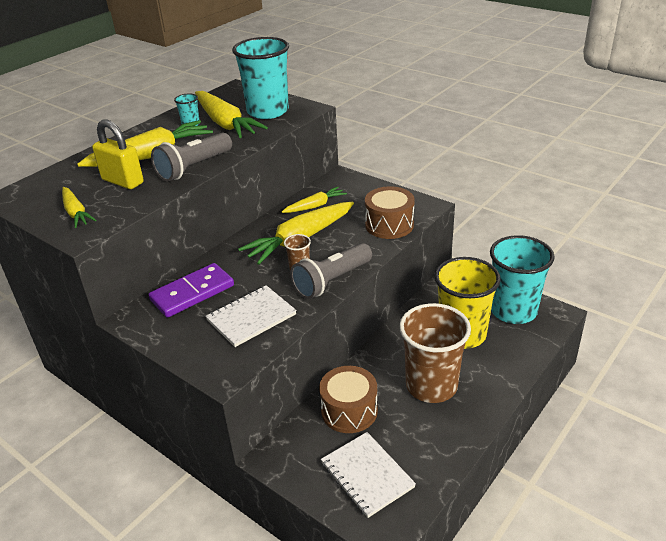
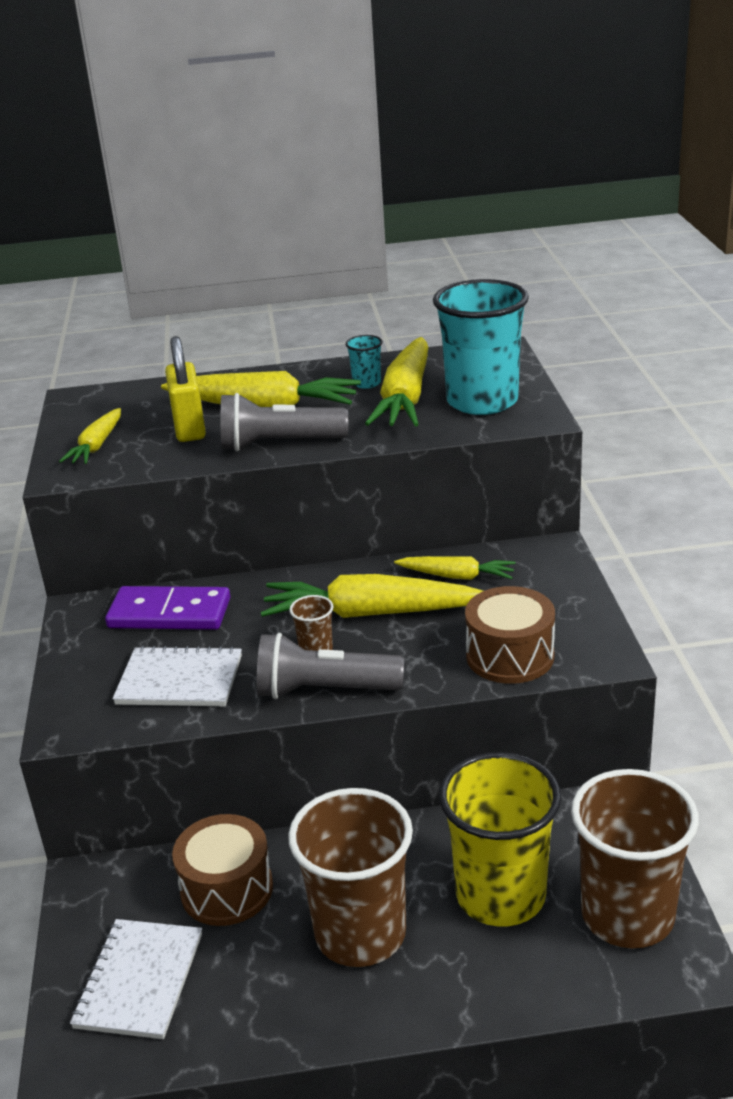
camera: 45 degrees right, 5 degrees down
turquoise cup [490,235,555,324] -> brown cup [571,769,699,948]

